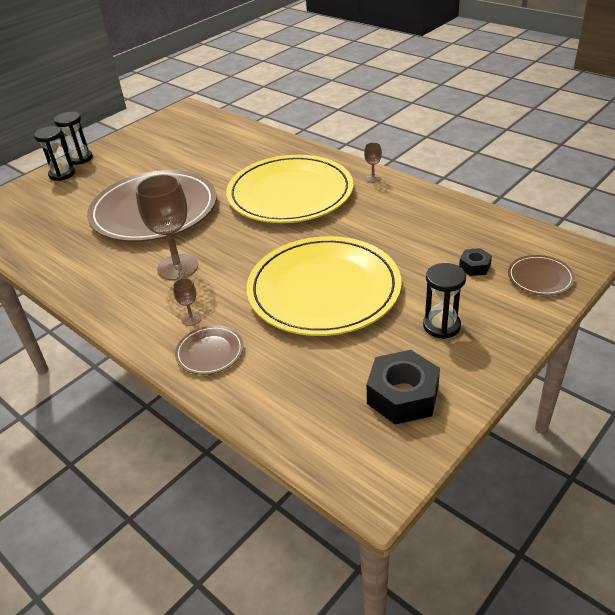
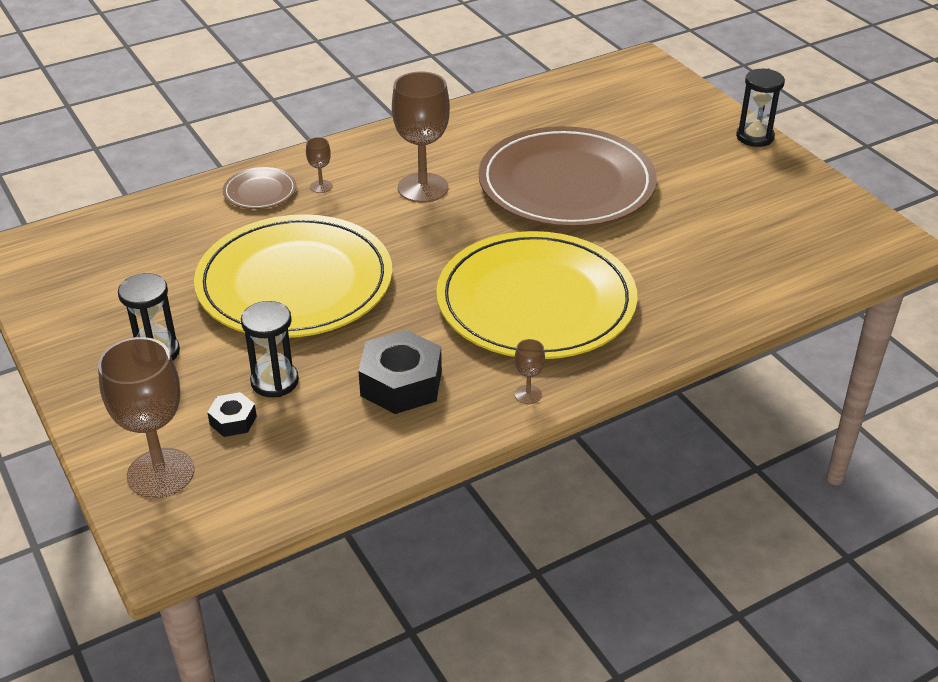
camera: 105 degrees right, 0 degrees up
black hourglass [34,126,75,181] -> black hourglass moved to [241,301,299,397]
black nut [367,350,440,425] -> black nut moved to [358,330,442,414]
brown plate [508,255,575,295] -> brown goblet [98,337,194,498]

